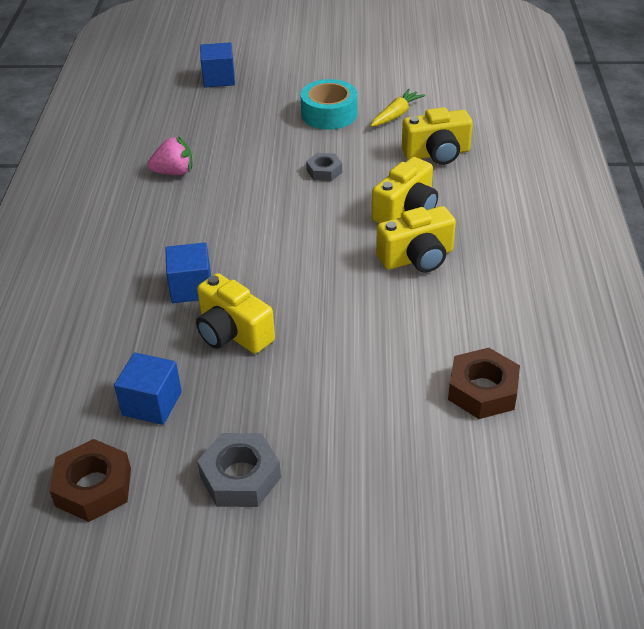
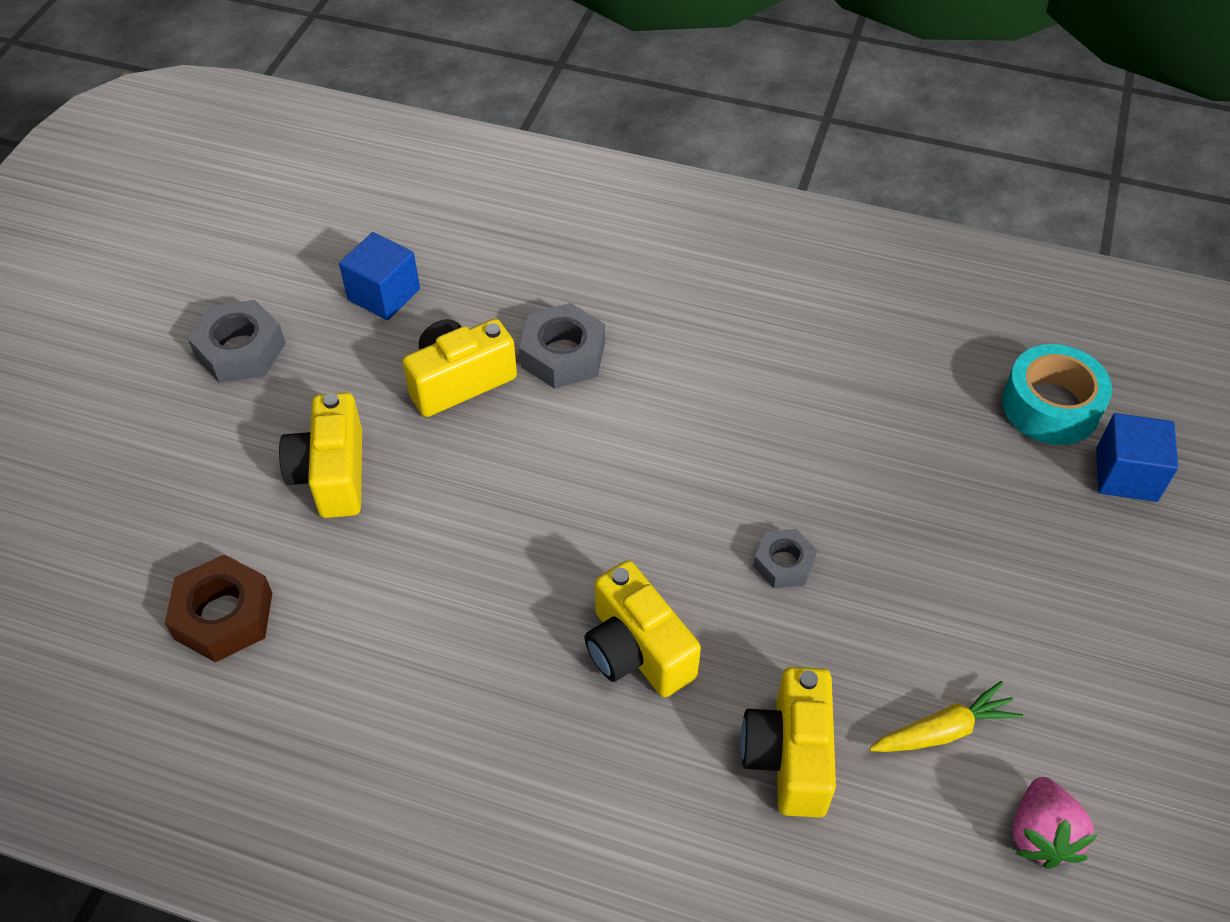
camera: 105 degrees right, 10 degrees up
brown nut [49,439,131,522] -> none
pink strawberry [148,136,192,175] -> pink strawberry moved to [1013,777,1098,869]
blue cube [165,243,211,303] -> grey nut [519,303,605,389]
turquoise tape [301,79,357,130] -> turquoise tape moved to [1002,344,1112,445]
yellow carrot [371,89,425,127] -> yellow carrot turned 75 degrees counterclockwise [869,681,1023,752]
yellow camera [376,206,456,273] -> yellow camera moved to [279,392,362,518]

